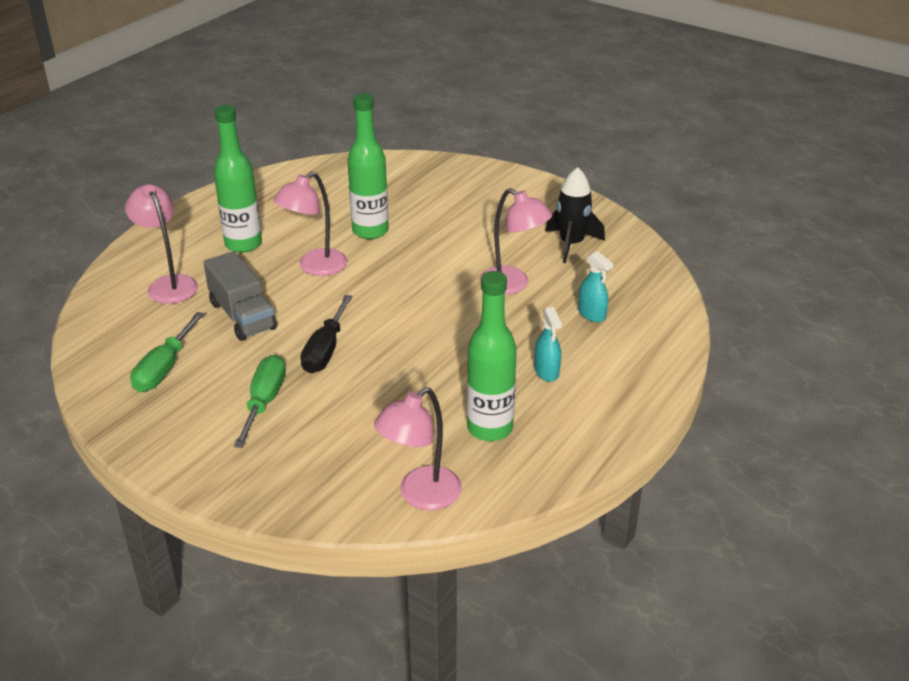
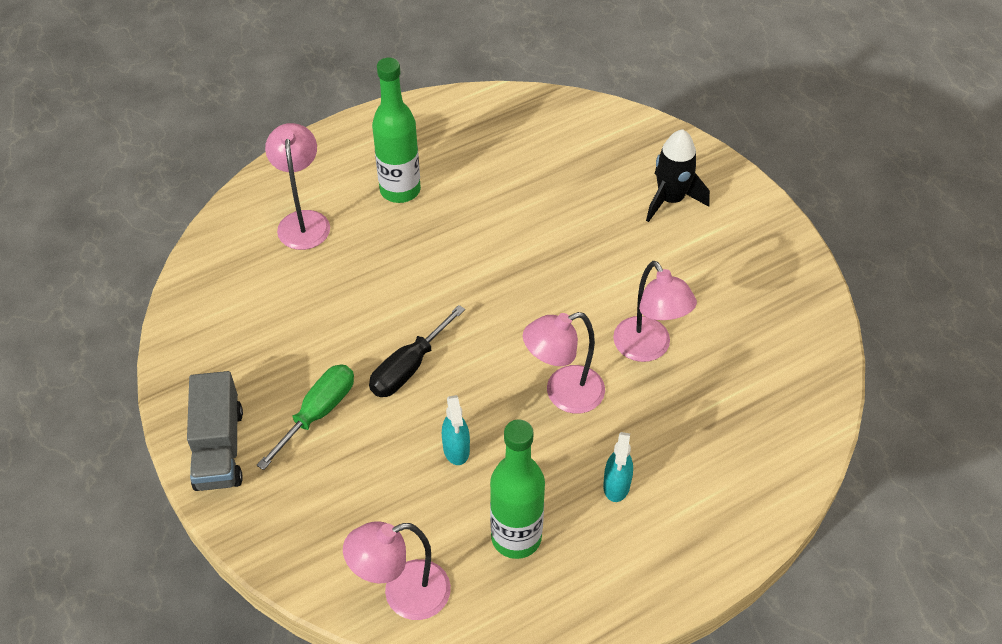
camera: 25 degrees right, 15 degrees up
green screwdriver [130,312,204,392] -> none
grey truck [203,251,277,341] -> grey truck moved to [187,371,243,491]
pink lamp [273,172,347,276] -> pink lamp moved to [523,312,605,414]
green bottle [348,93,389,239] -> none
black rocket [545,167,605,263] -> black rocket moved to [646,129,710,222]
turquoise spray bottle [578,251,613,322] -> turquoise spray bottle moved to [442,395,470,465]

